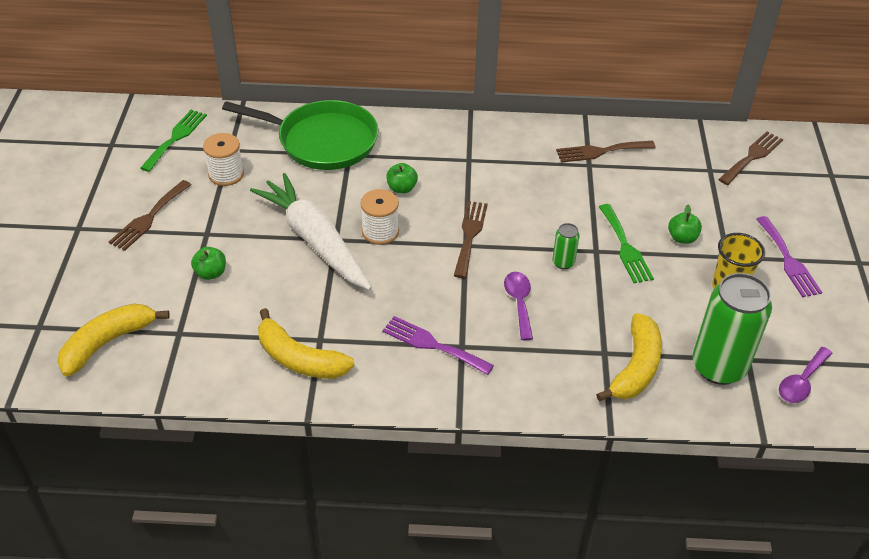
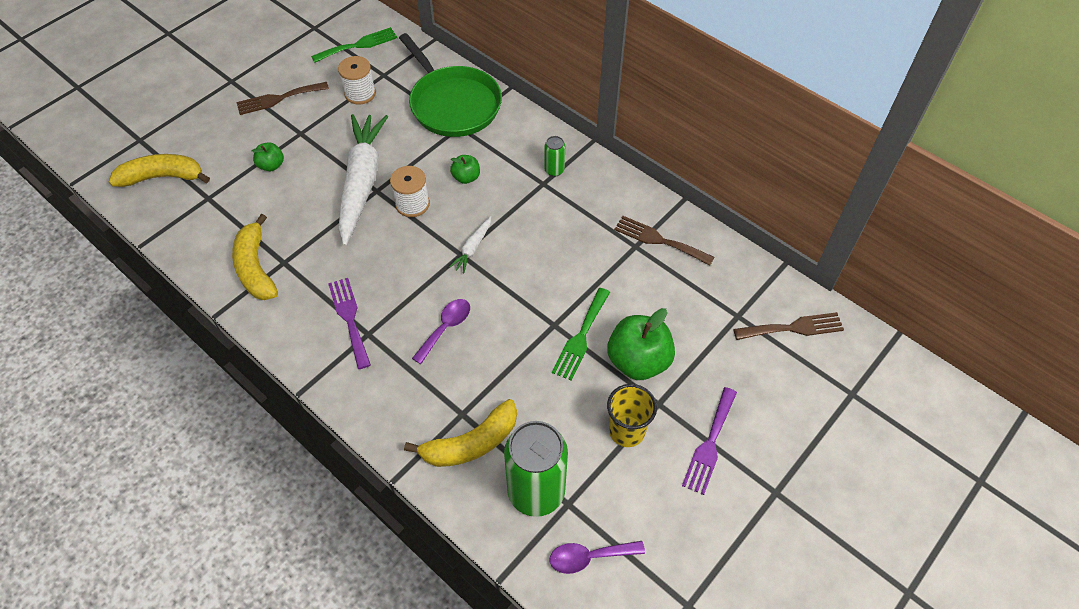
camera: 40 degrees right, 10 degrees up
brown fork [454,201,488,278] -> white carrot [449,216,491,273]
green can [552,223,580,269] -> green can moved to [544,136,565,177]
green apple [668,205,702,244] -> green apple [607,308,675,380], size x1.93

